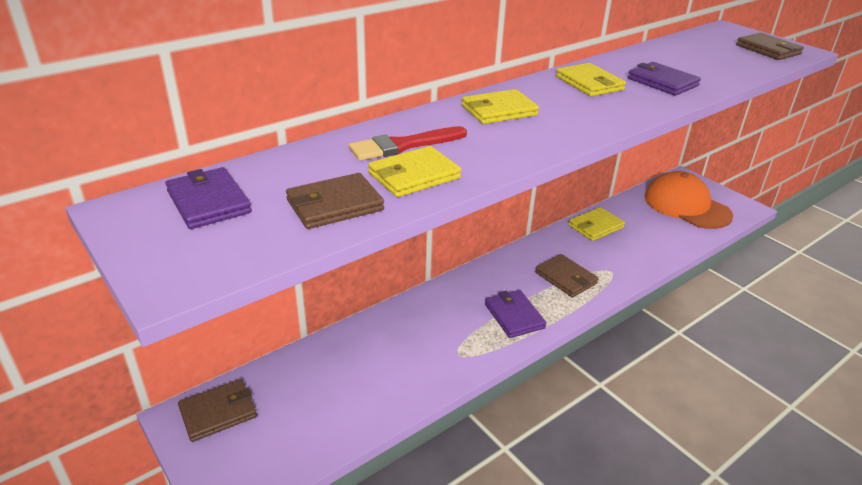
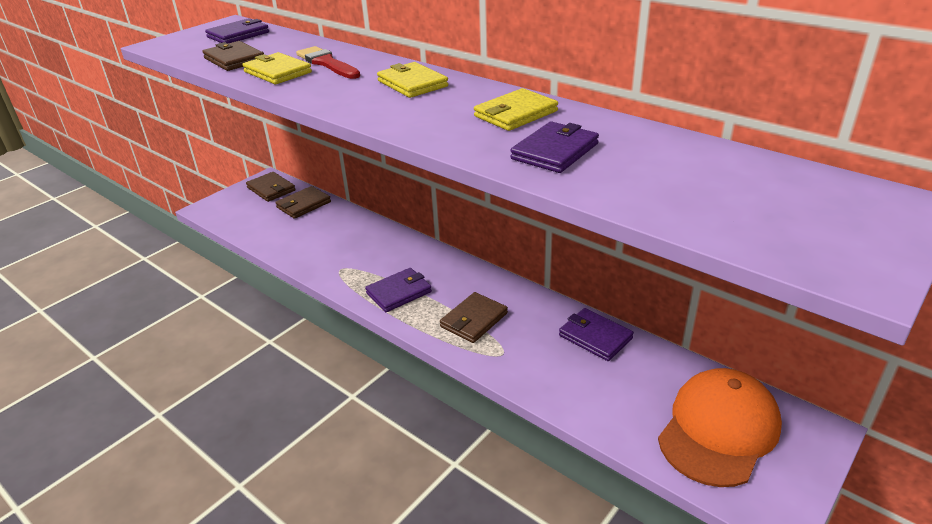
camera: 80 degrees right, 0 degrees up
yellow wallet [569,207,625,241] -> purple wallet [559,308,634,361]
brown wallet [736,33,804,60] -> brown wallet moved to [275,186,331,219]

